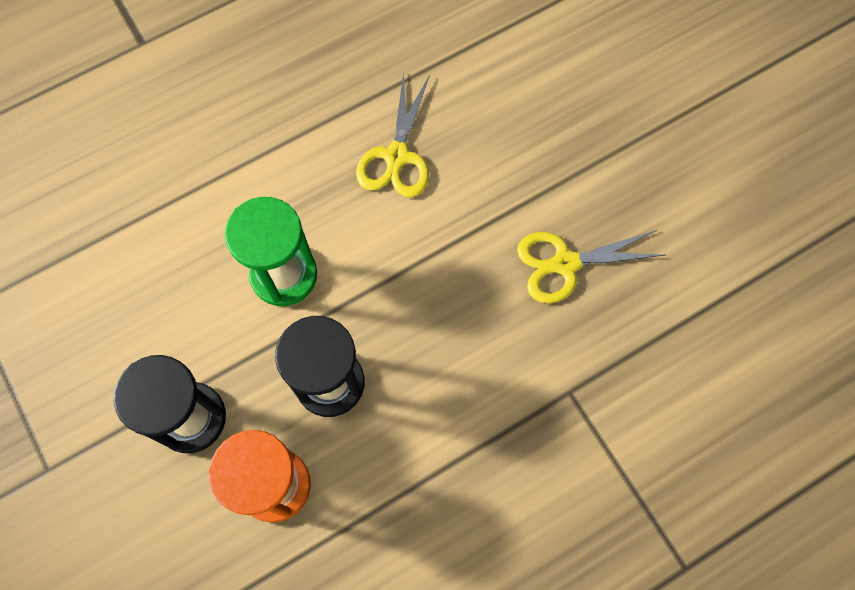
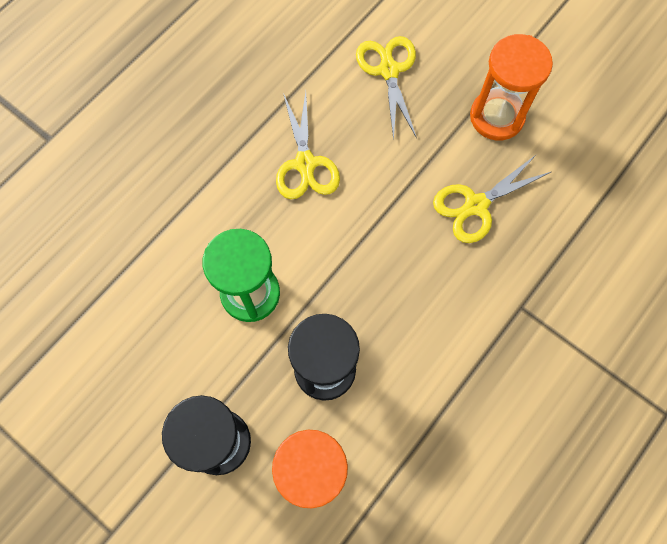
camera: 20 degrees left, 0 degrees up
none -> yellow scissors [356,36,417,141]
none -> orange hourglass [470,34,553,141]

